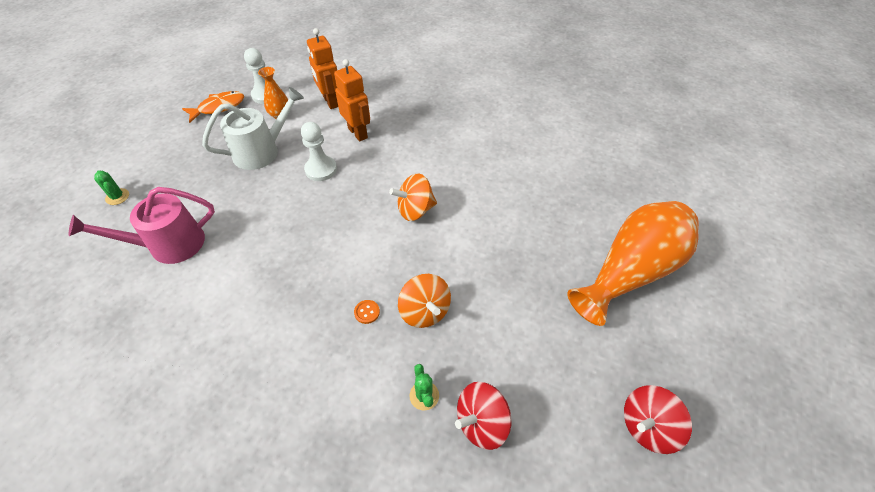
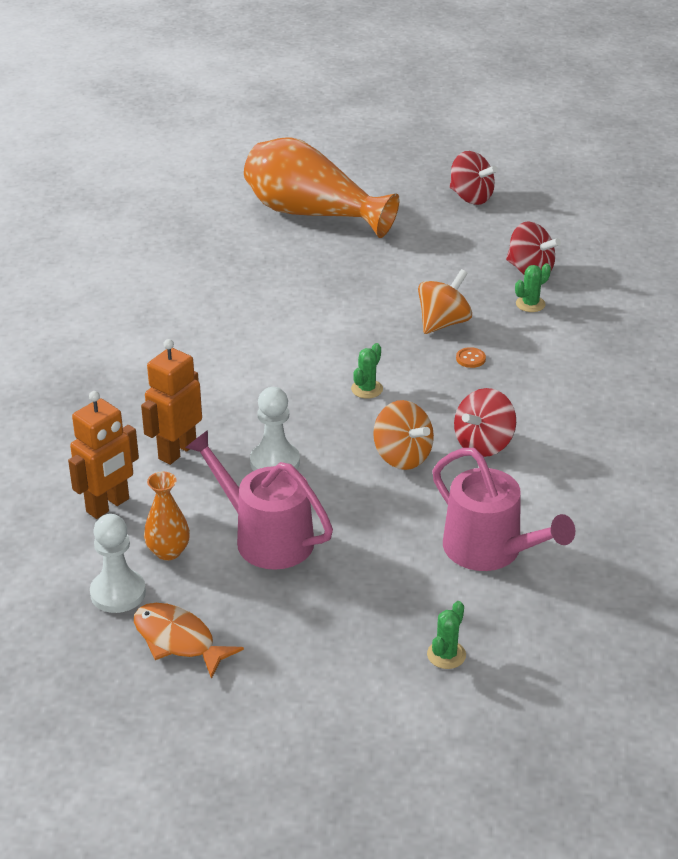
camera: 110 degrees left, 15 degrees down
white watering can [202,87,304,170] -> pink watering can [185,430,333,570]
orange spinning top [389,174,437,221] -> orange spinning top moved to [373,400,434,470]
none -> green cactus [351,343,383,399]
none -> red spinning top [454,388,516,457]

